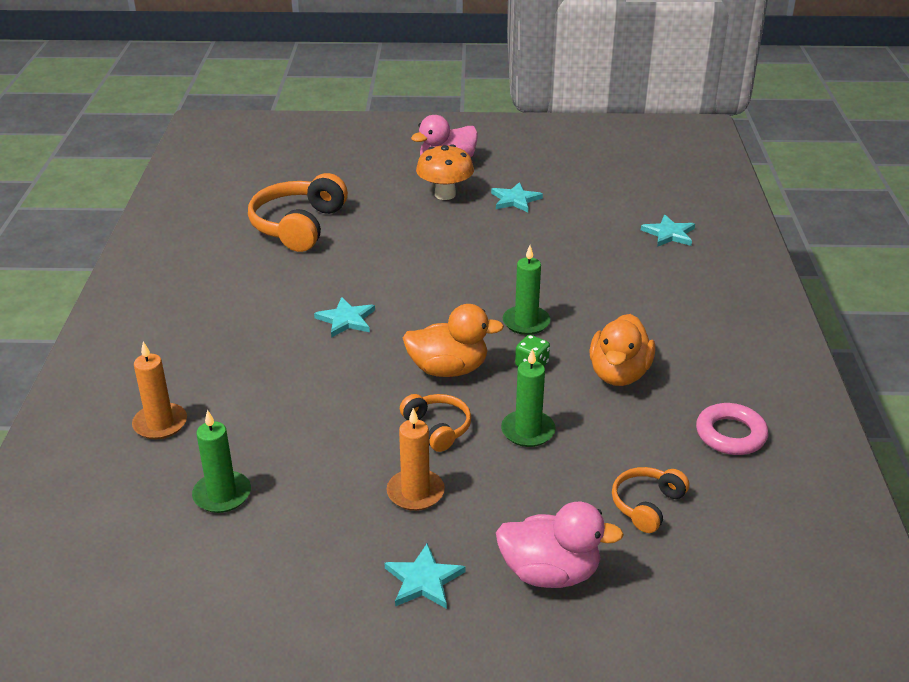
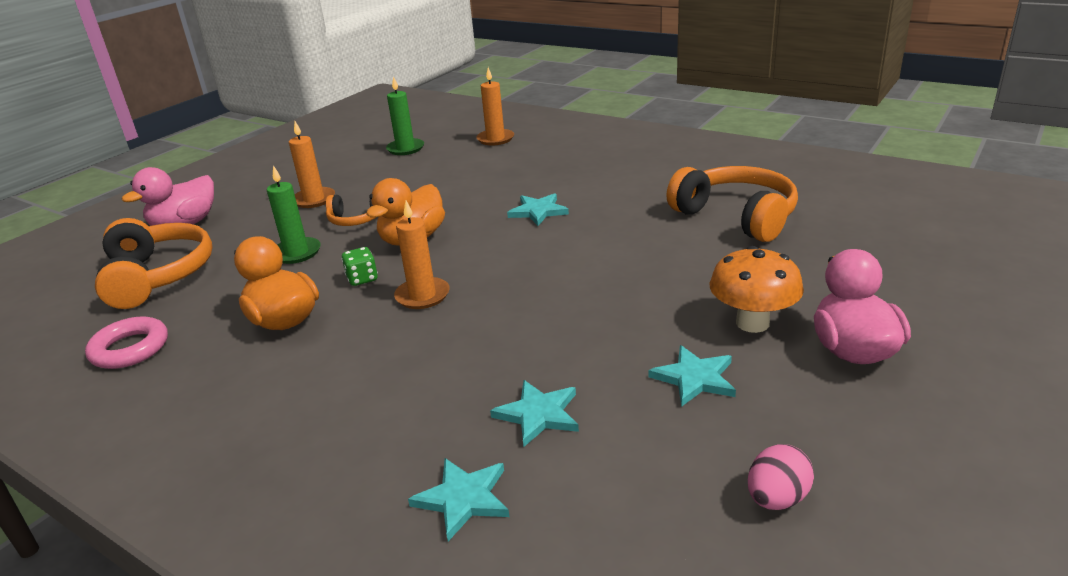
camera: 125 degrees right, 5 degrees down
turquoise star [385,543,465,609] -> turquoise star moved to [490,380,579,447]
green candle [503,245,550,335] -> orange candle [394,201,450,309]
orange headphones [612,467,689,533] -> orange headphones [95,218,213,309], size x1.86
none -> pink egg [748,444,814,510]

